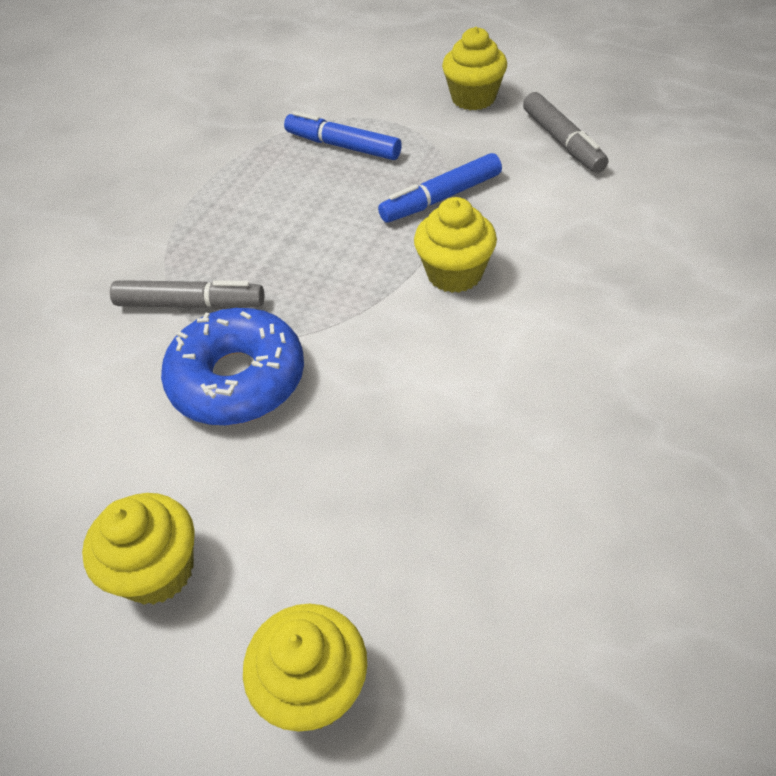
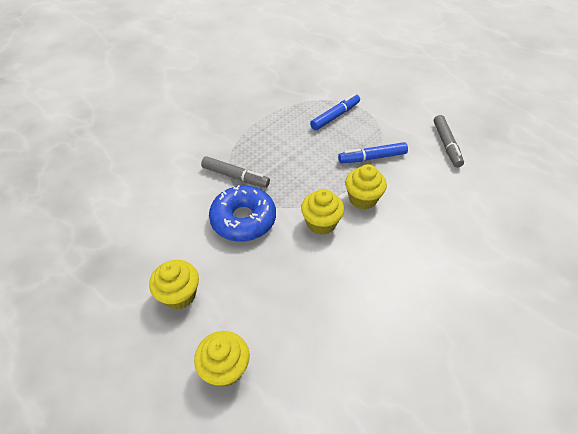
camera: 15 degrees right, 0 degrees up
blue marker [284,111,402,160] -> blue marker turned 90 degrees clockwise [310,94,360,130]
yellow cupcake [442,27,507,110] -> yellow cupcake moved to [301,189,344,235]

